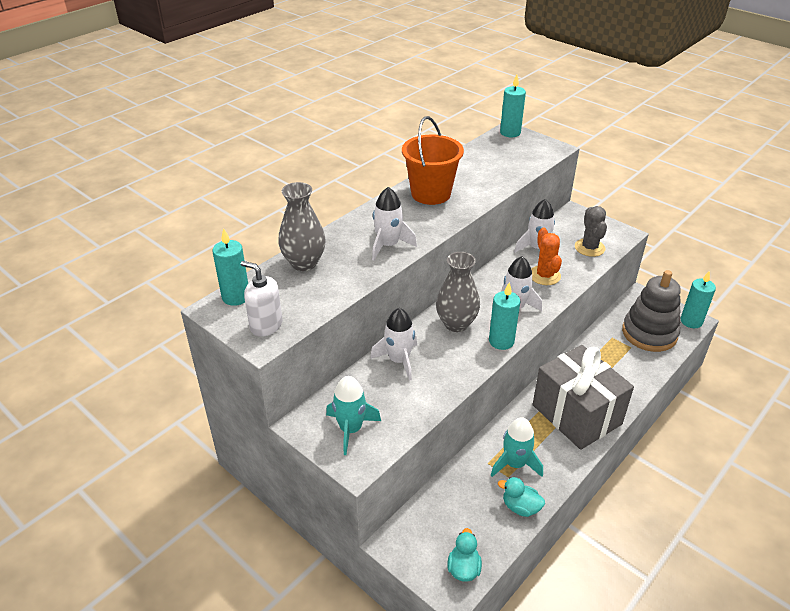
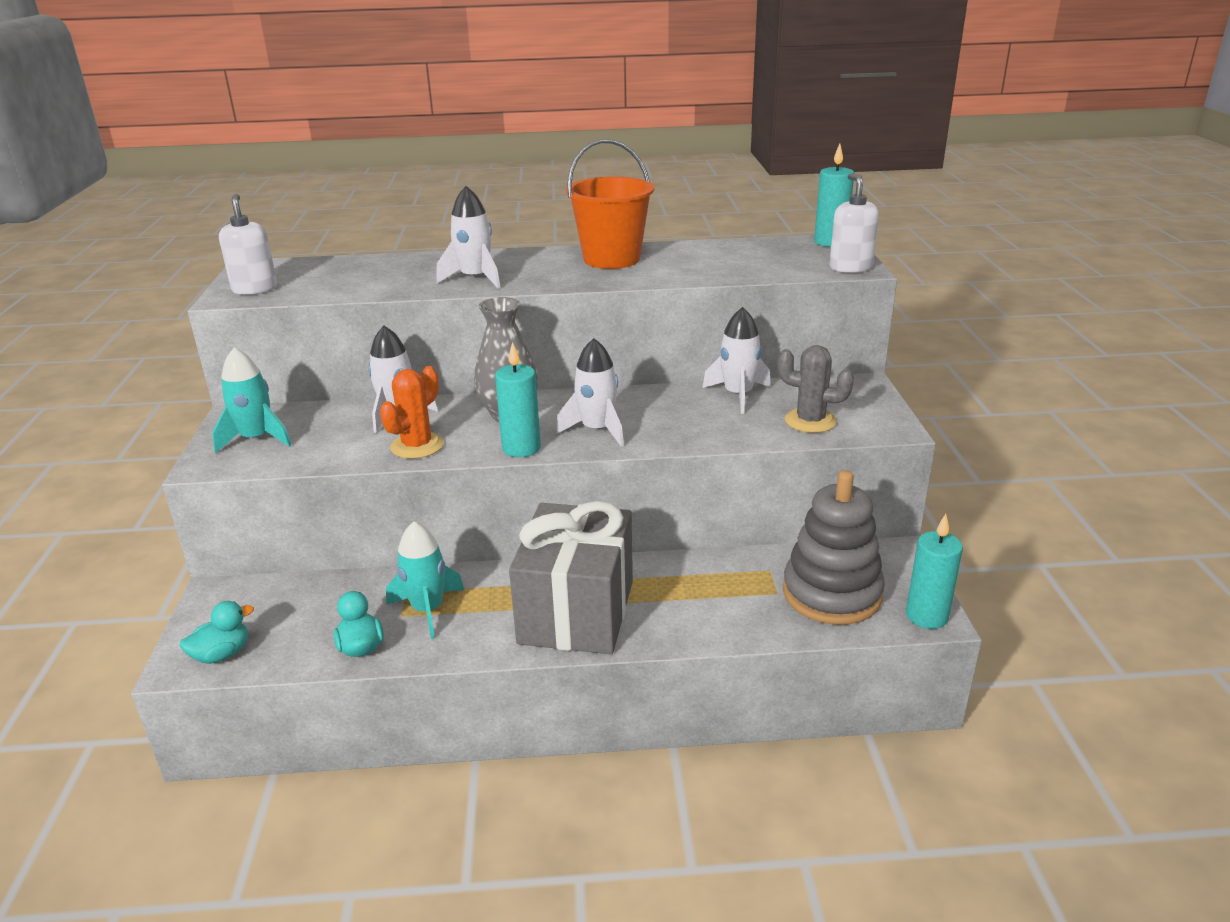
camera: 45 degrees right, 10 degrees down
turquoise candle [213,228,248,306] -> none
grey vase [278,182,326,271] -> none
orange cactus [531,227,562,285] -> orange cactus moved to [380,366,444,459]
grey cactus [575,206,607,257] -> grey cactus turned 75 degrees clockwise [777,345,854,433]
none -> white soap dispenser [829,173,879,273]

